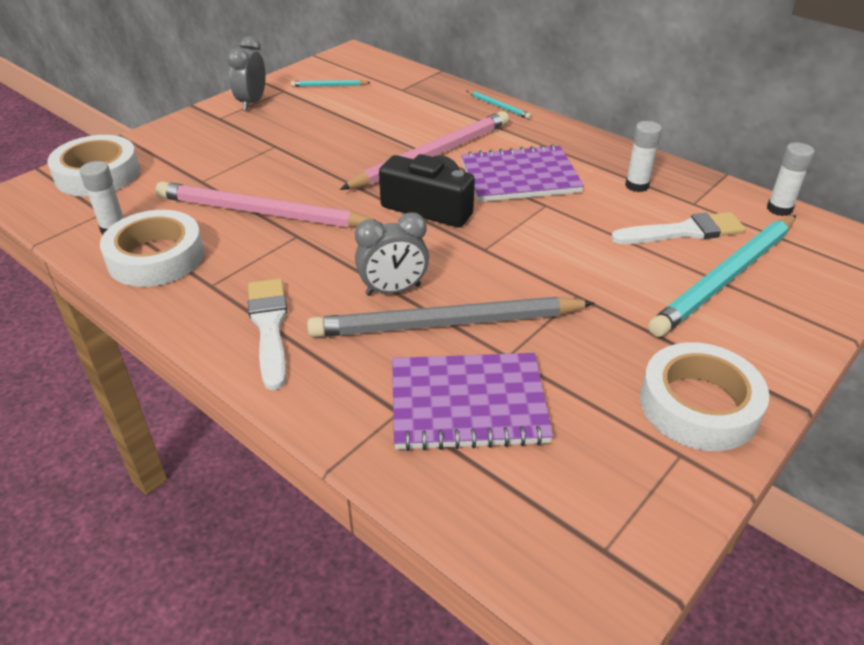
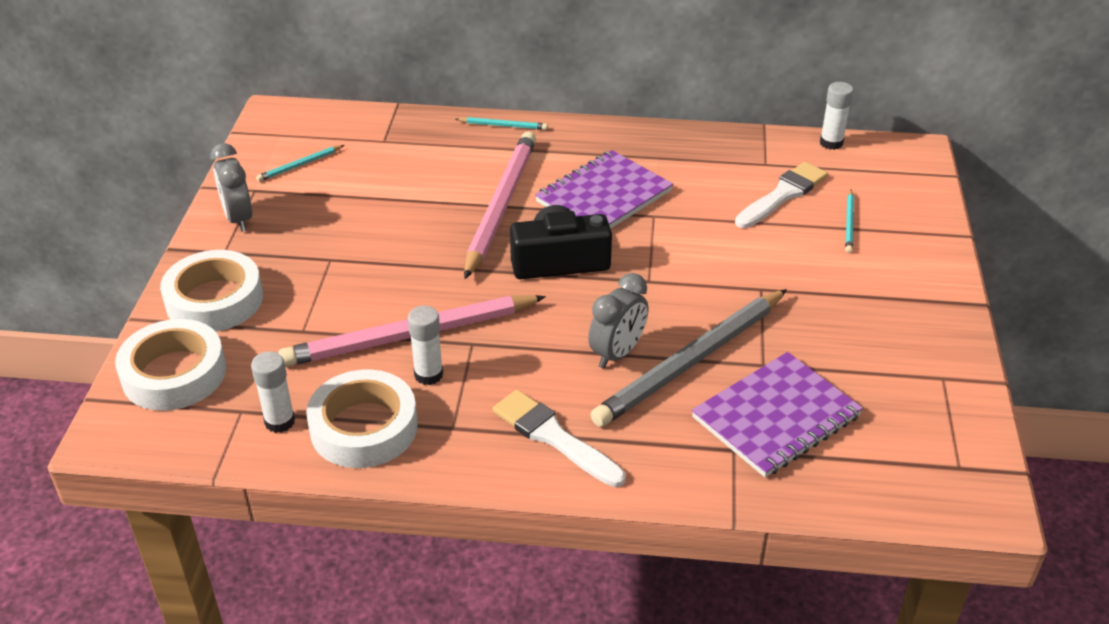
camera: 35 degrees left, 0 degrees up
white glue stick [625,121,662,192] -> white glue stick moved to [408,306,443,385]
white tape [640,342,769,451] -> white tape moved to [160,250,263,332]
turquoise pencil [648,215,796,337] -> turquoise pencil [845,190,854,253], size x0.42

